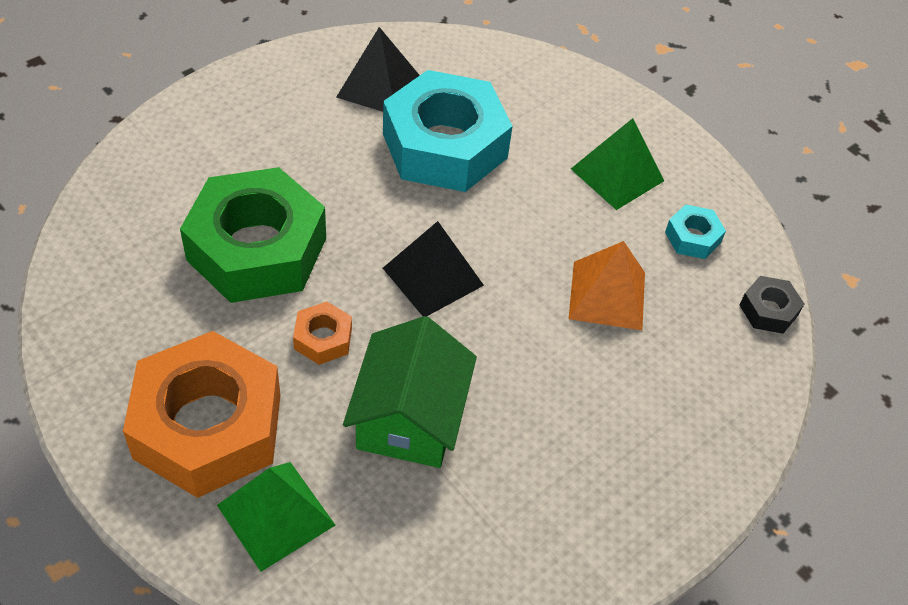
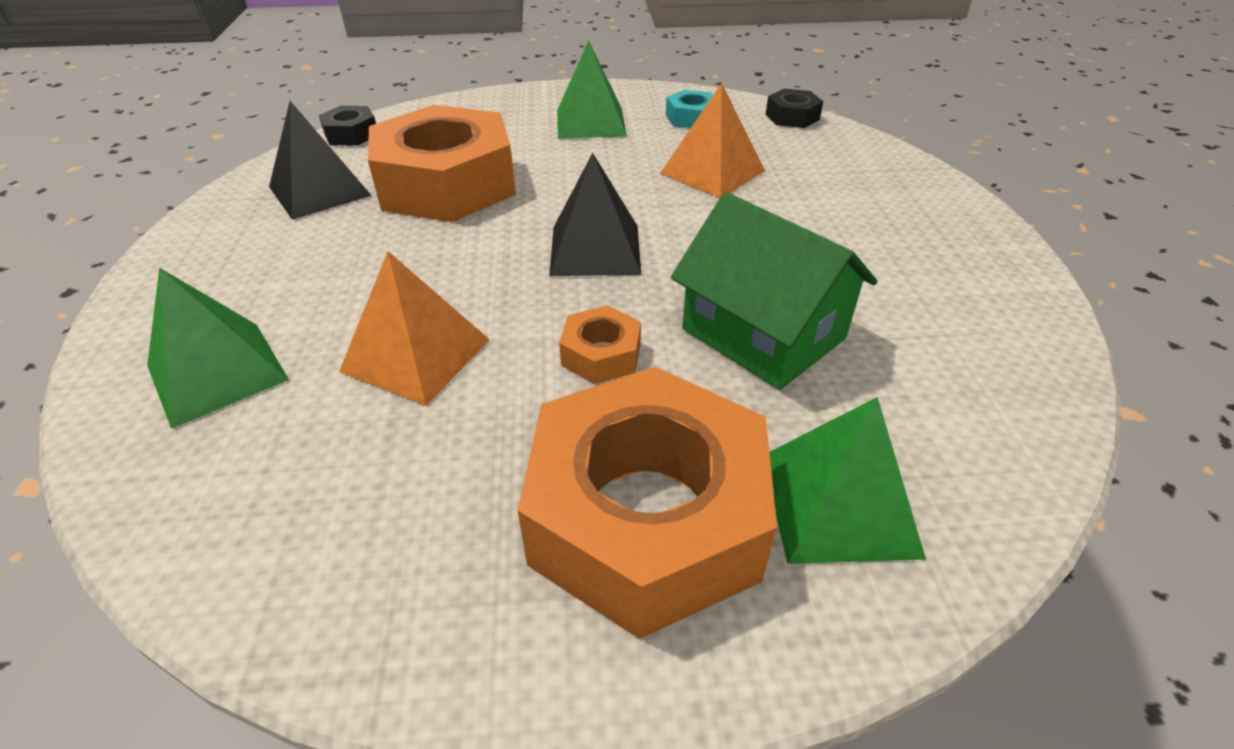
camera: 50 degrees left, 10 degrees down
green nut [180,167,326,303] -> orange pyramid [339,252,490,406]
turquoise nut [383,70,513,192] -> orange nut [368,105,516,222]
none -> green pyramid [147,268,289,429]
none -> black nut [319,106,376,146]

